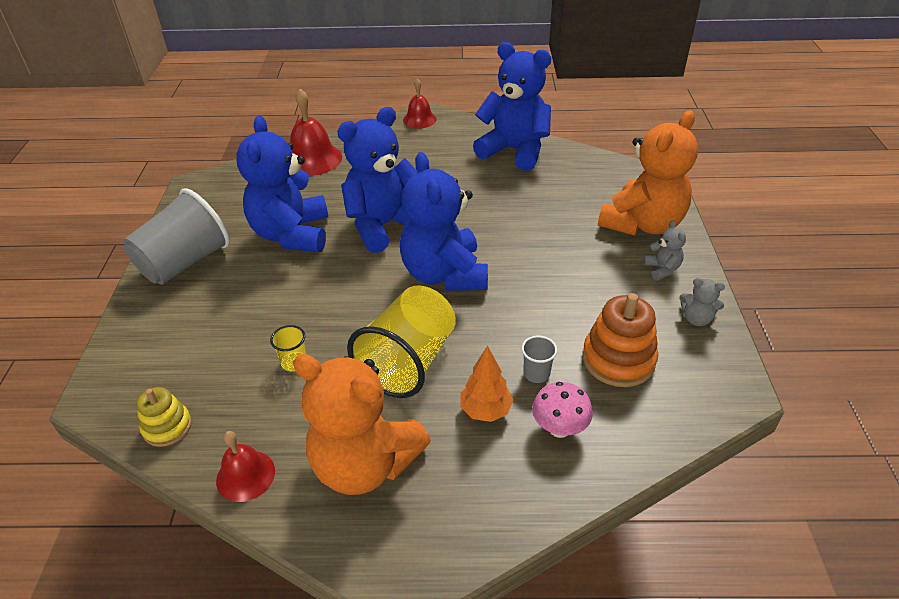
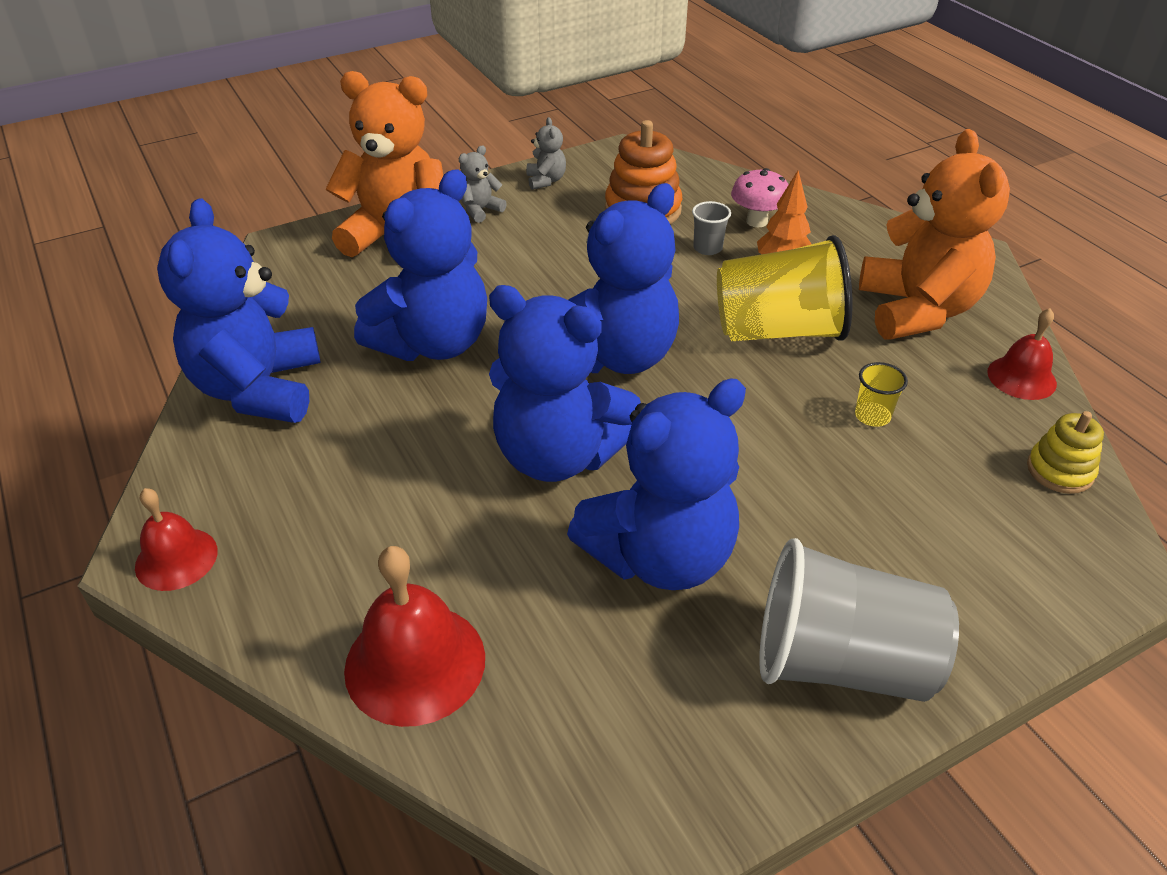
camera: 120 degrees left, 0 degrees up
none -> blue teddy bear [354,169,487,361]

